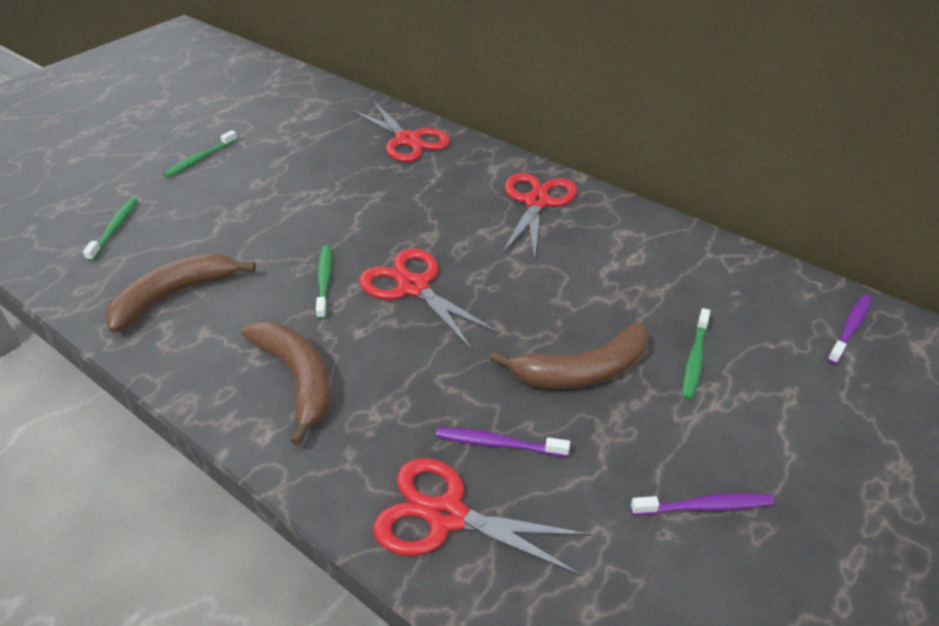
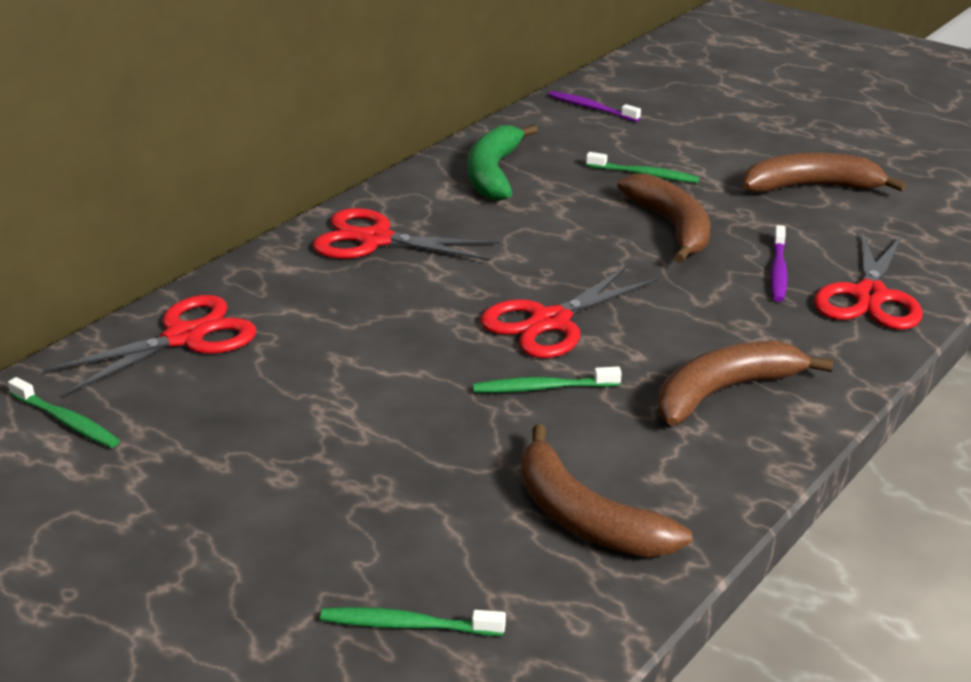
camera: 90 degrees left, 10 degrees down
green toothbrush [163,130,238,178] -> green toothbrush moved to [8,377,120,448]
purple toothbrush [631,493,774,515] -> brown banana [743,153,906,192]
none -> green banana [468,124,538,201]

